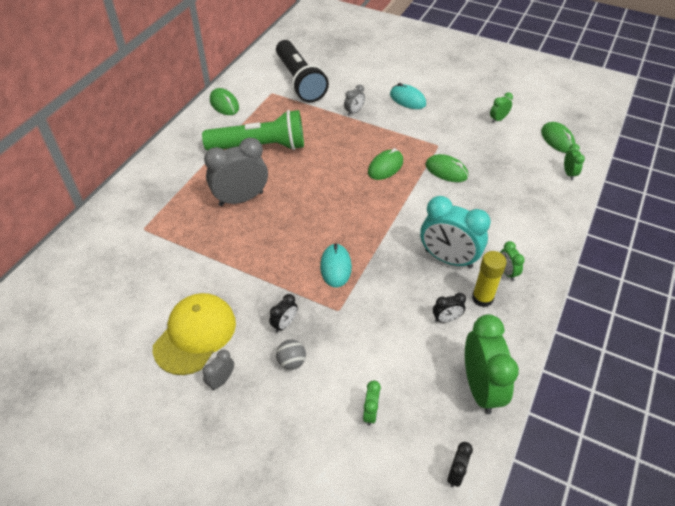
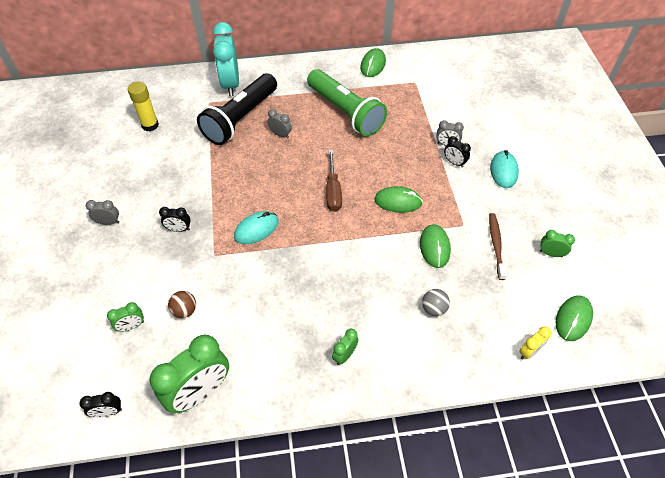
camera: 55 degrees right, 5 degrees up
yellow cap [153,293,236,375] -> none
grey clock [204,138,268,206] -> grey clock [268,109,292,138], size x0.46
black flashlight [276,40,329,103] -> black flashlight moved to [197,73,277,145]
grey ball [276,340,306,370] -> grey ball moved to [422,289,450,316]
turquoise clock [420,196,491,268] -> turquoise clock moved to [213,22,239,96]
black clock [433,293,466,323] -> black clock moved to [444,136,471,168]
yellow glue stick [472,251,507,307] -> yellow glue stick moved to [128,81,159,131]
green clock [564,144,585,180] -> yellow clock [519,327,552,359]
none -> brown ball [168,291,196,318]
none -> brown screwdriver [326,150,342,212]
none -> brown toothbrush [489,213,507,280]

